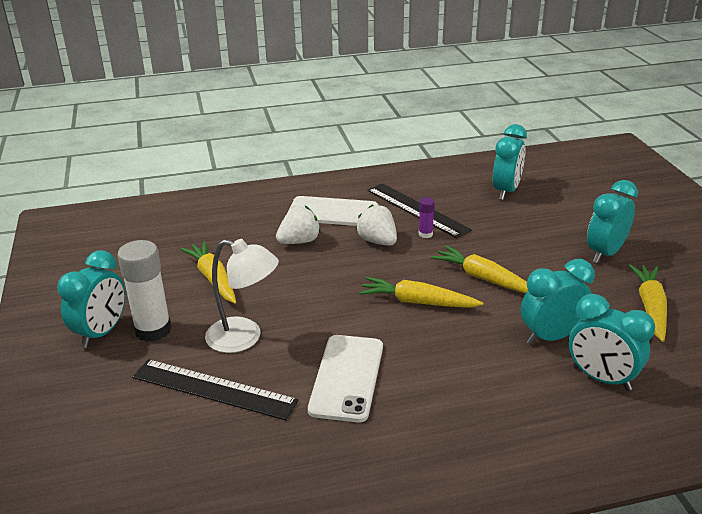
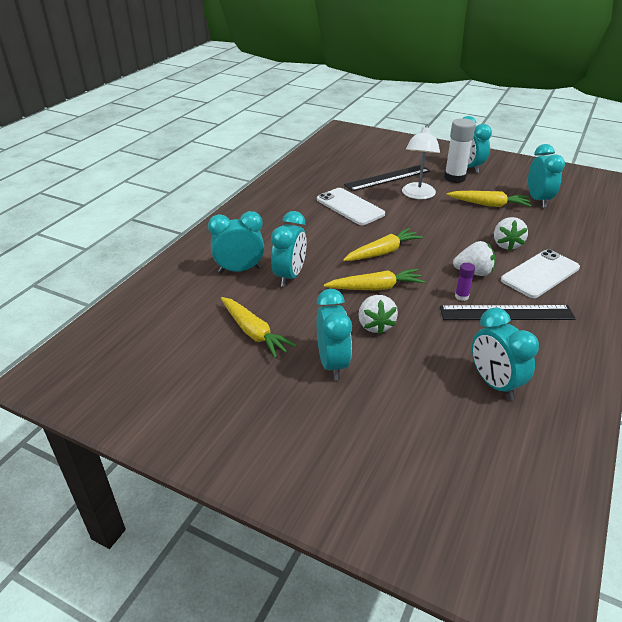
camera: 130 degrees right, 5 degrees up
white lamp [205,239,279,353] -> white lamp turned 45 degrees counterclockwise [402,124,440,199]
none -> white strawberry [359,295,398,334]
none -> turquoise clock [528,144,565,208]

